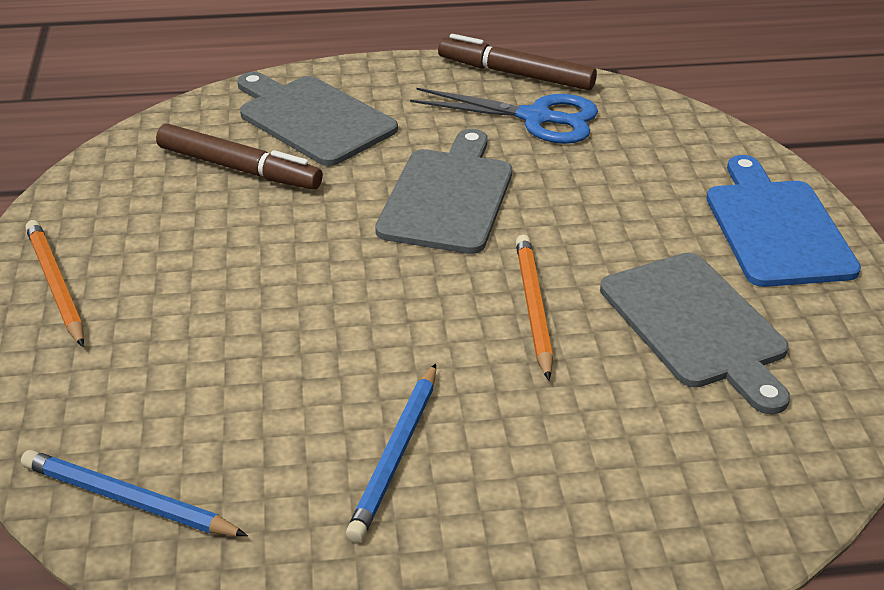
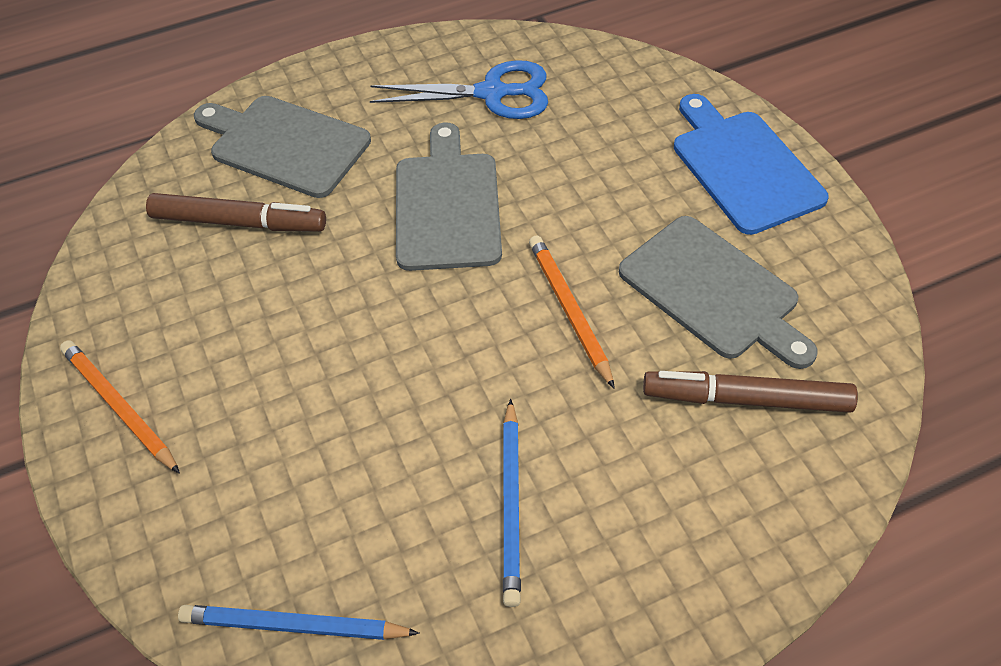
camera: 15 degrees left, 15 degrees up
brown marker [438,34,597,90] -> brown marker moved to [643,371,858,413]

